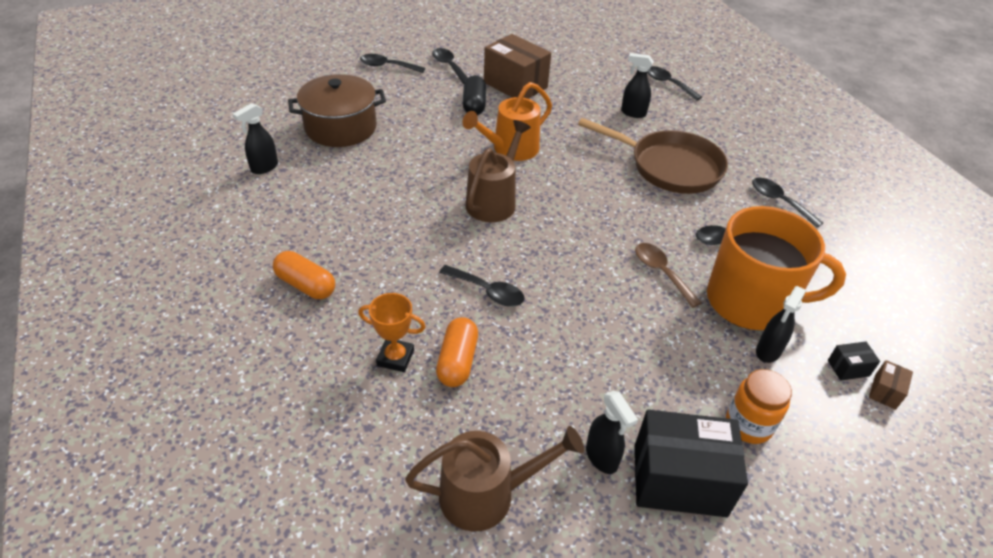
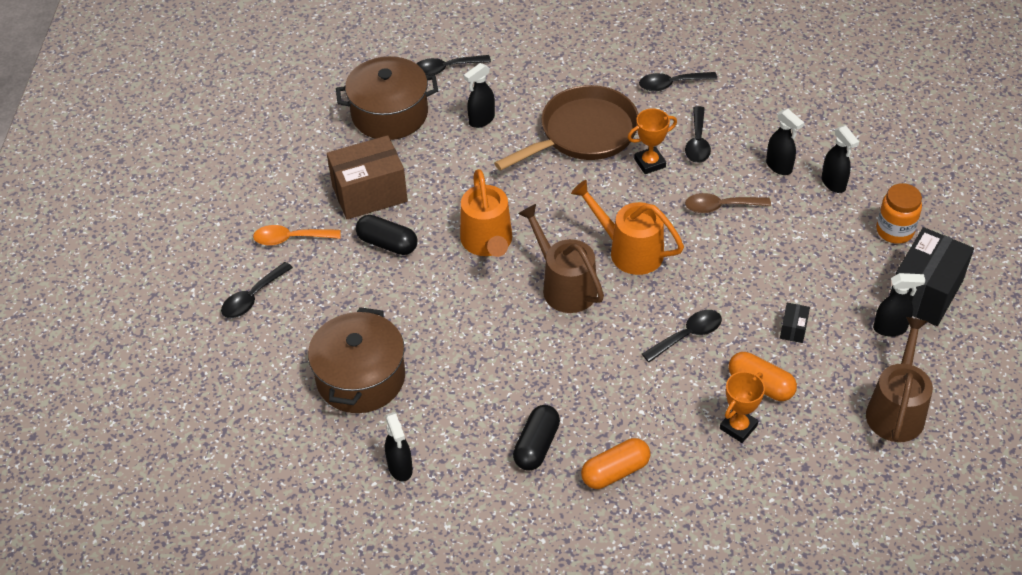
camera: 60 degrees left, 5 degrees up
black spoon [432,48,468,84] -> orange spoon [253,225,341,246]
orange mug [707,206,846,330] -> black spray bottle [766,109,804,175]
black box [828,342,880,381] -> black box moved to [780,303,810,343]
brown box [869,360,913,410] -> none
none -> brown pot [336,56,438,140]
none -> black capsule [513,405,560,471]
none -> orange watering can [571,180,684,275]
none -> orange trophy [628,108,677,174]

